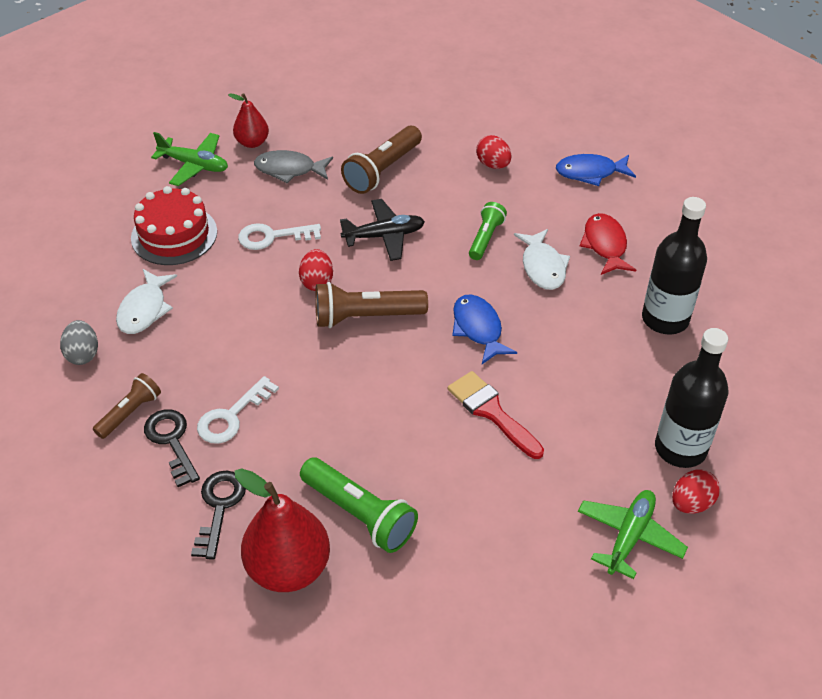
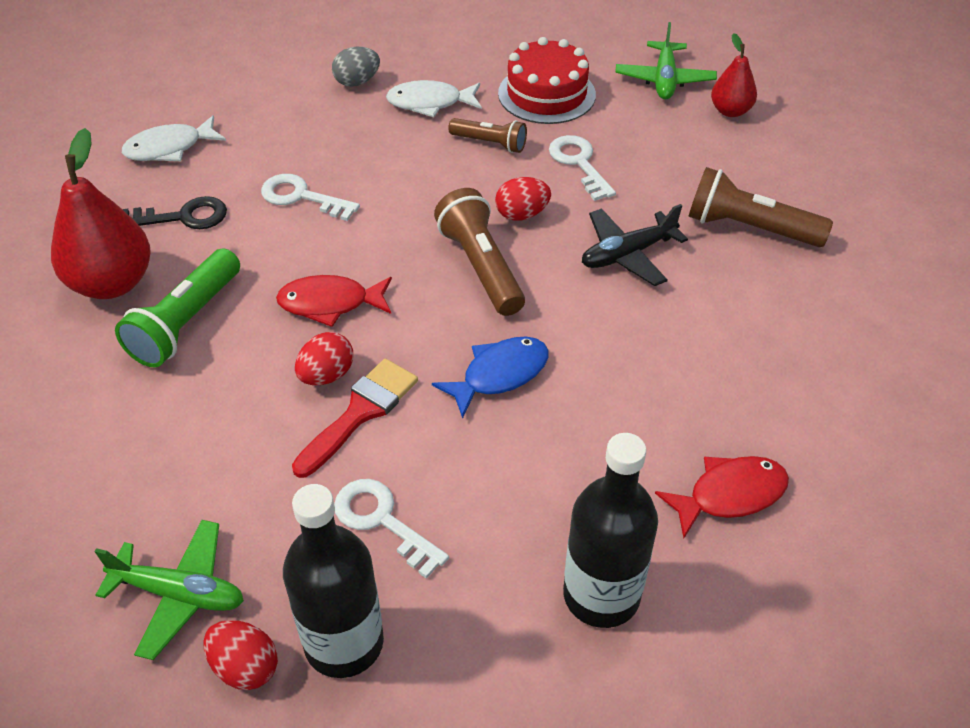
camera: 75 degrees right, 0 degrees up
brown flashlight [93,373,161,439] -> brown flashlight moved to [448,118,527,153]
black key [144,409,200,487] -> none
grey fish [254,150,333,183] -> none
black plane [340,199,425,261] -> black plane turned 90 degrees clockwise [582,204,688,286]
green flashlight [469,202,507,260] -> none
red egg [476,135,511,169] -> red egg moved to [295,332,353,385]
white fish [514,229,570,290] -> white fish moved to [122,115,226,161]
blue fish [556,154,636,186] -> none
none -> red fish [276,275,392,327]
none -> white key [334,479,449,579]

